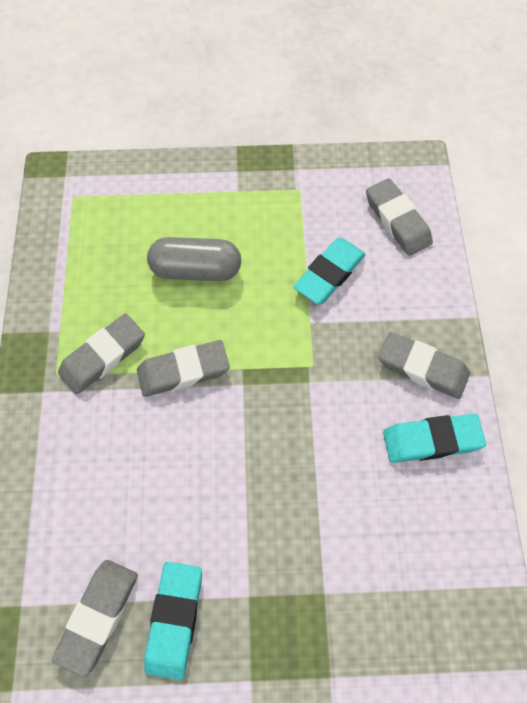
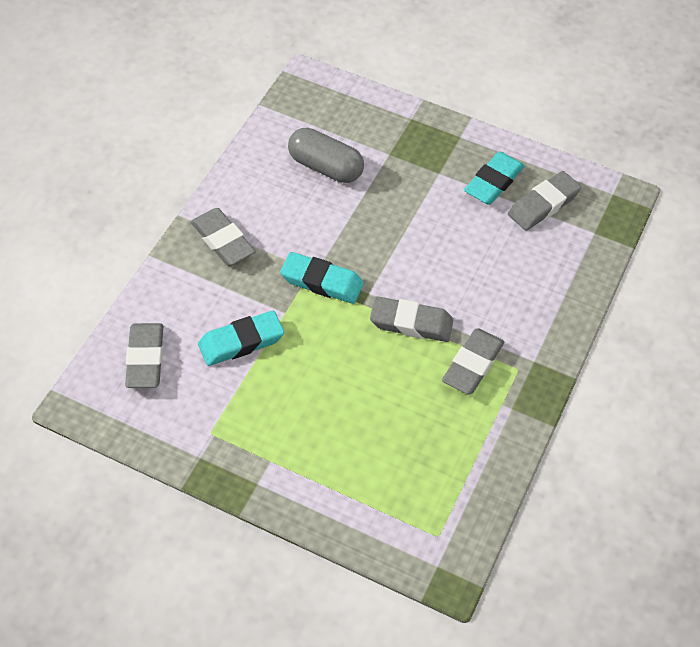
camera: 155 degrees left, 10 degrees down
grey eraser [58,314,145,395] -> grey eraser turned 45 degrees counterclockwise [442,328,504,395]
grey capsule [147,237,241,281] -> grey capsule moved to [288,128,364,183]
turquoise eraser [383,414,486,463] -> turquoise eraser moved to [280,252,364,304]

